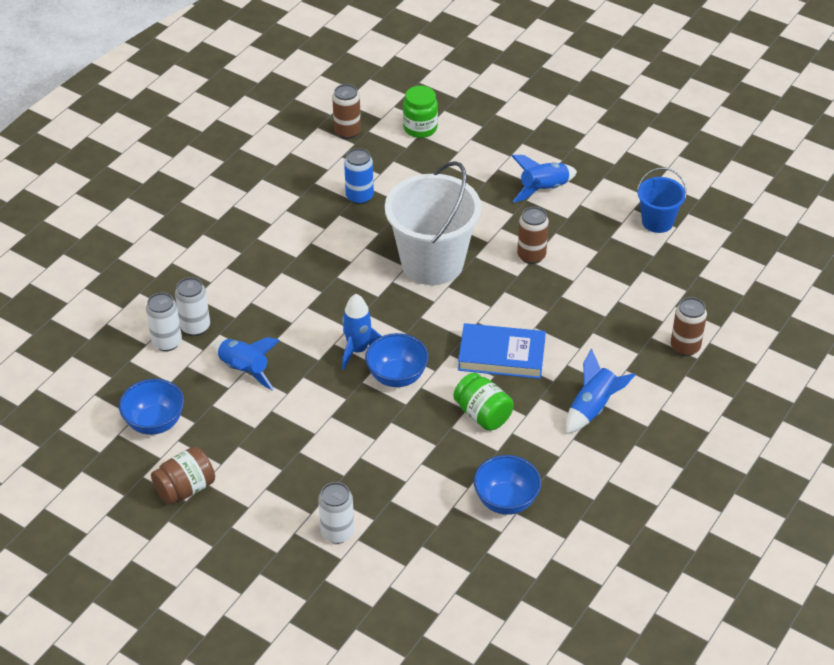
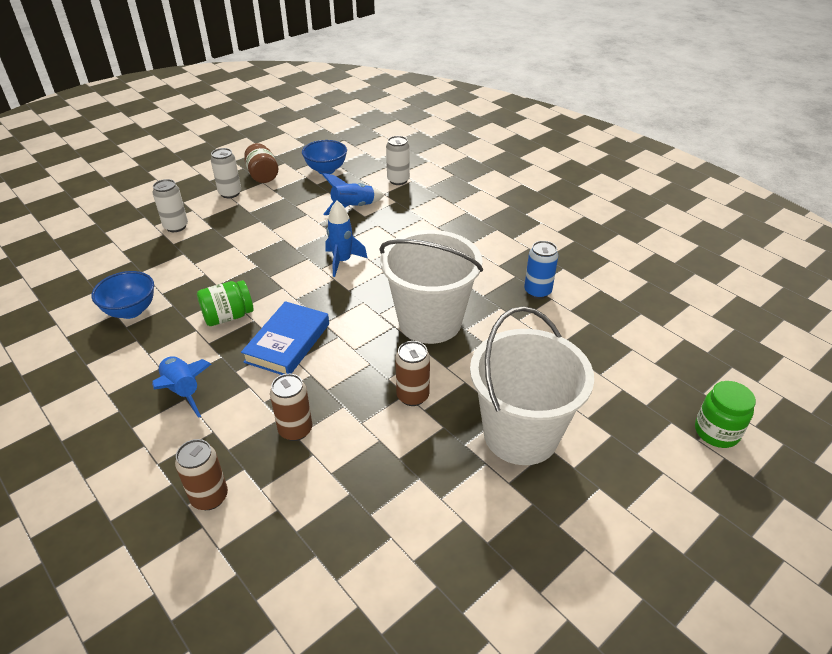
camera: 105 degrees right, 5 degrees down
white can [175,277,210,336] -> white can moved to [211,148,241,198]
brown can [332,84,361,139] -> brown can moved to [270,374,312,441]
blue bowl [365,333,429,387] -> none
green jar [403,86,438,138] -> green jar moved to [695,381,756,448]
blue rocket [511,155,577,202] -> white bucket [470,306,594,465]
blue bucket [637,167,687,233] -> none

